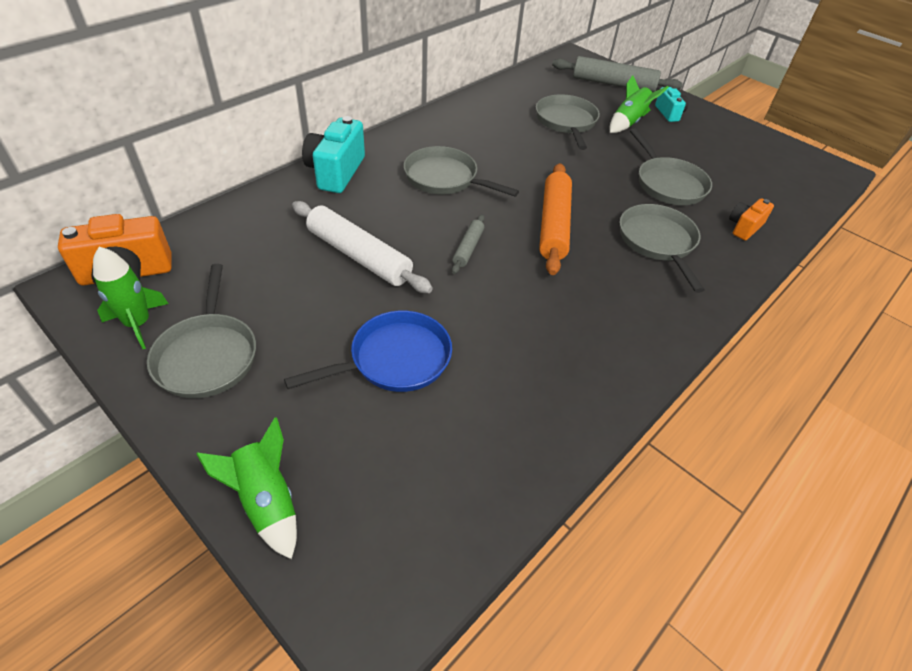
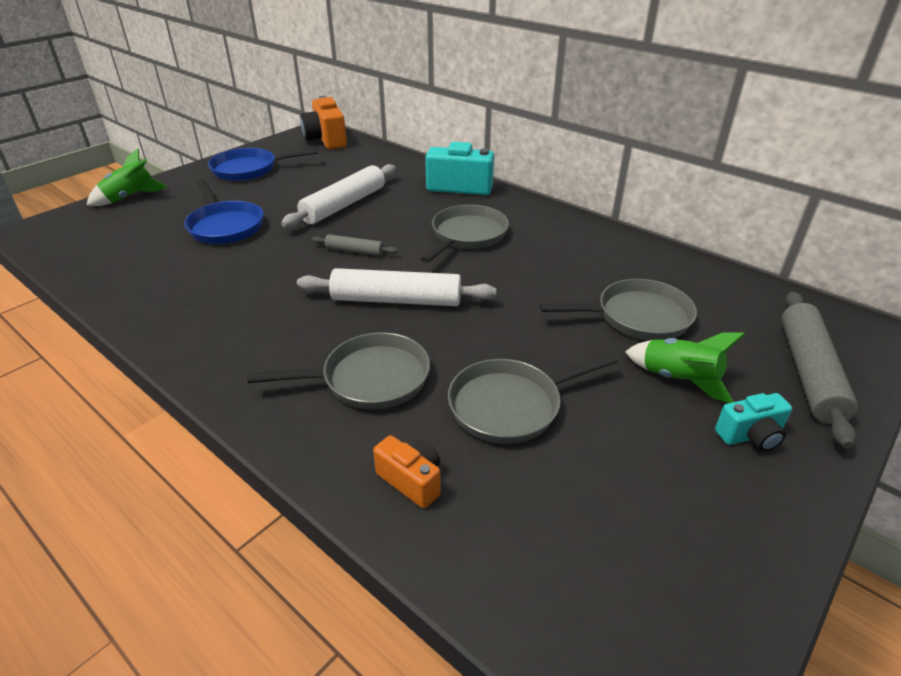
camera: 90 degrees right, 10 degrees down
green rocket [93,247,169,349] -> none
grey pan [147,264,256,398] -> blue pan [208,148,318,181]
orange rolling pin [539,163,572,275] -> white rolling pin [297,268,496,306]

